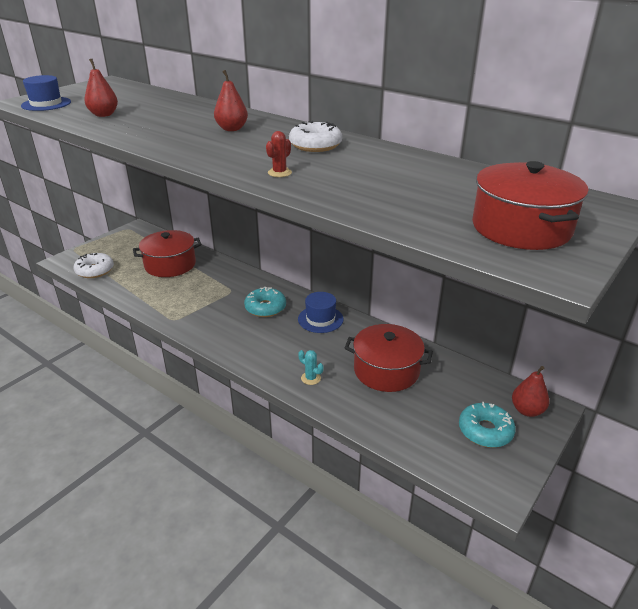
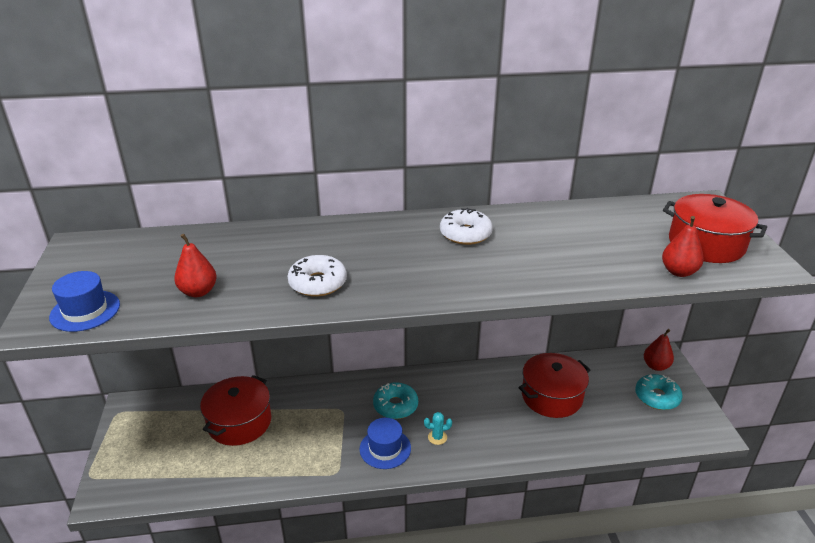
camera: 45 degrees left, 0 degrees up
white donut [74,253,114,278] -> white donut moved to [288,255,347,297]
red pear [214,70,248,131] -> red pear moved to [662,216,704,277]
red cactus [266,131,292,177] -> none
blue hat [298,292,343,333] -> blue hat moved to [360,418,411,469]
turquoise cactus [298,350,324,385] -> turquoise cactus moved to [424,412,452,445]

